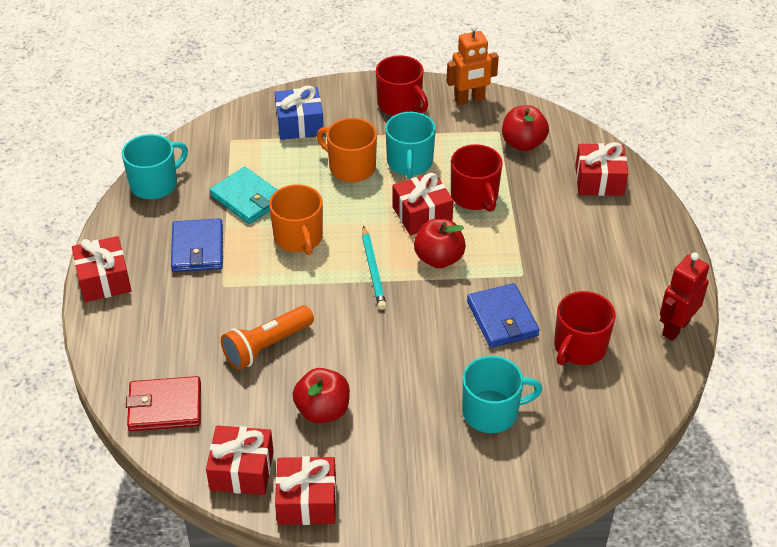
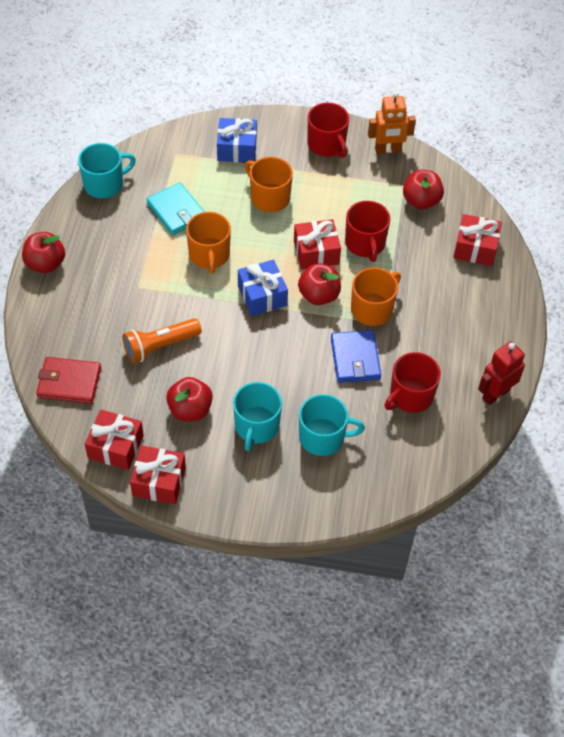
camera: 10 degrees right, 10 degrees up
red gift [72,236,131,302] -> red apple [22,232,65,273]
blue wallet [171,218,223,272] -> none
turquoise pencil [362,226,386,310] -> blue gift [238,260,288,316]
turquoise mug [385,112,436,179] -> turquoise mug moved to [233,382,282,451]
none -> orange mug [351,268,401,326]

